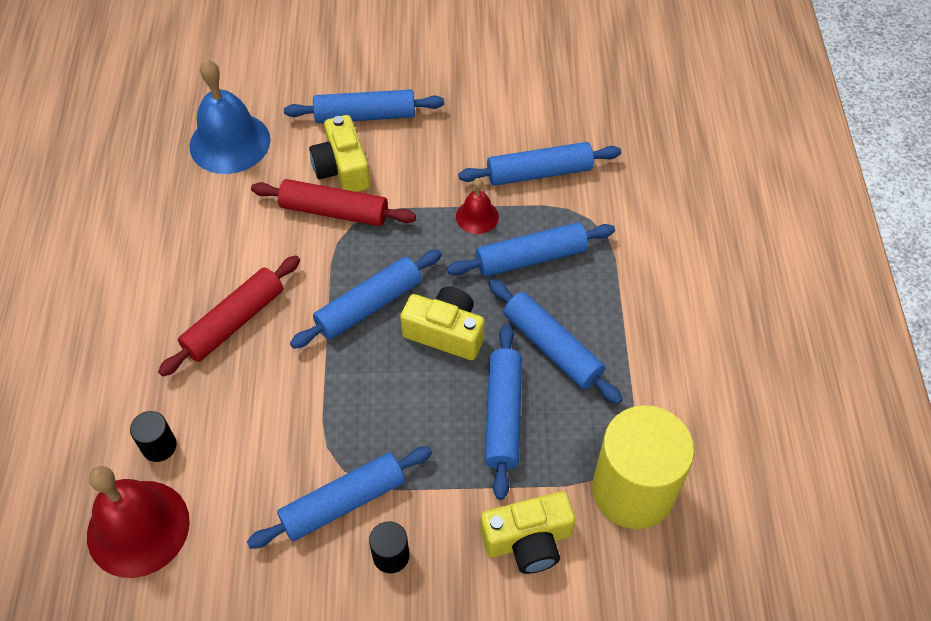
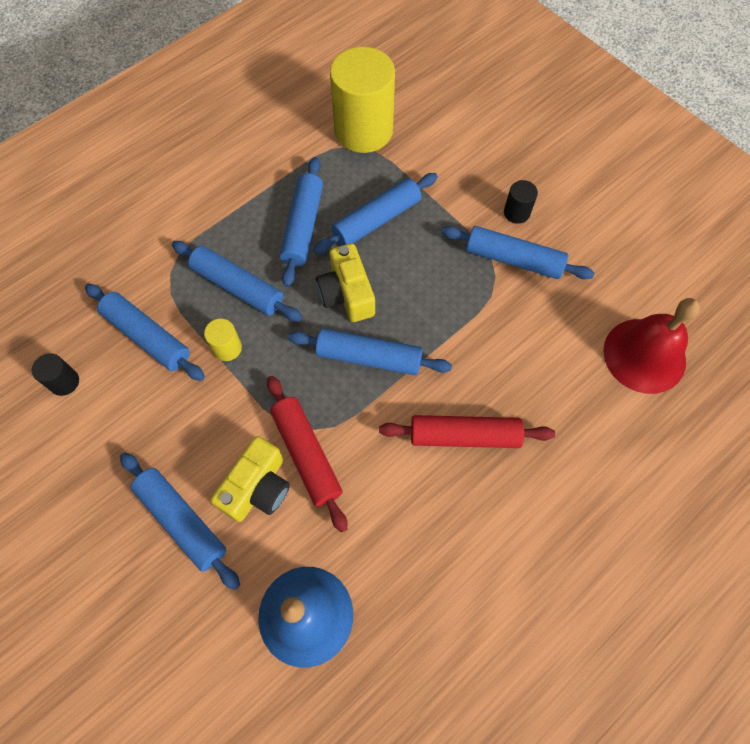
camera: 130 degrees left, 10 degrees up
black cylinder [130,411,177,462] -> black cylinder moved to [32,353,79,396]
red bell [456,178,499,234] -> yellow cylinder [204,319,242,361]
yellow camera [480,491,576,574] -> none

